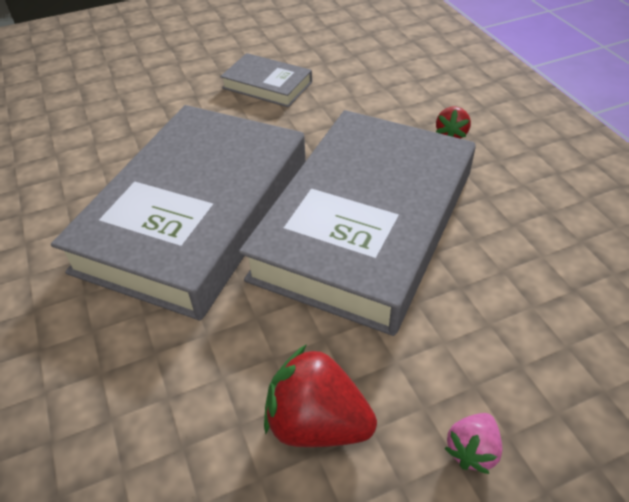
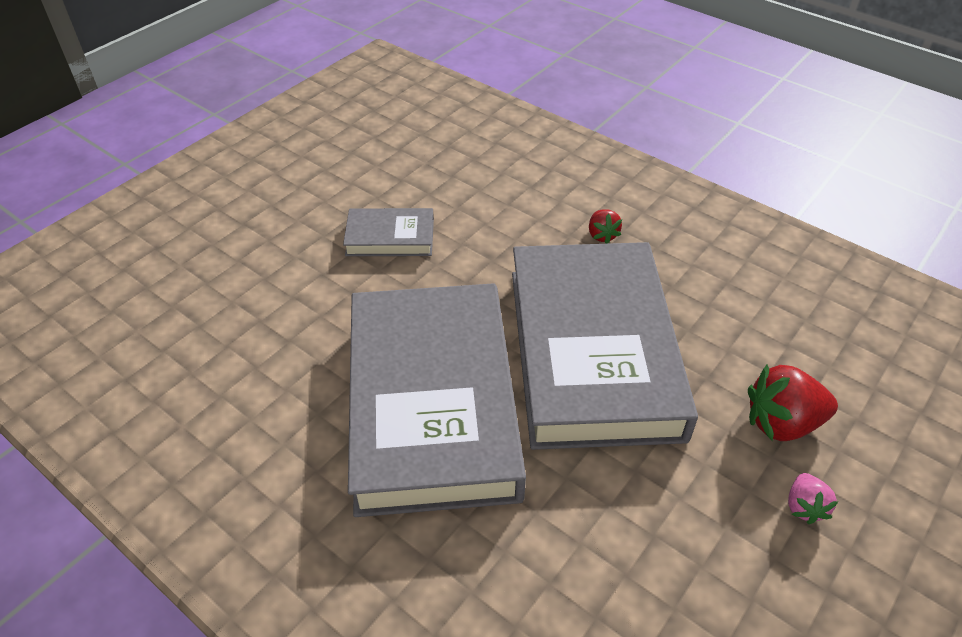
camera: 30 degrees left, 0 degrees up
red strawberry [264,344,377,447] -> red strawberry moved to [748,364,838,441]

